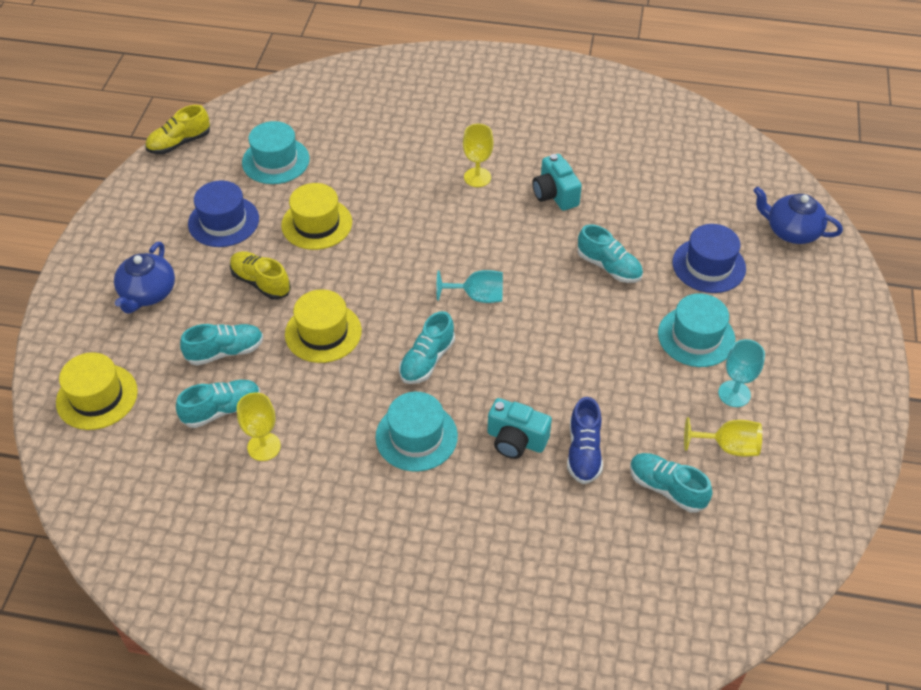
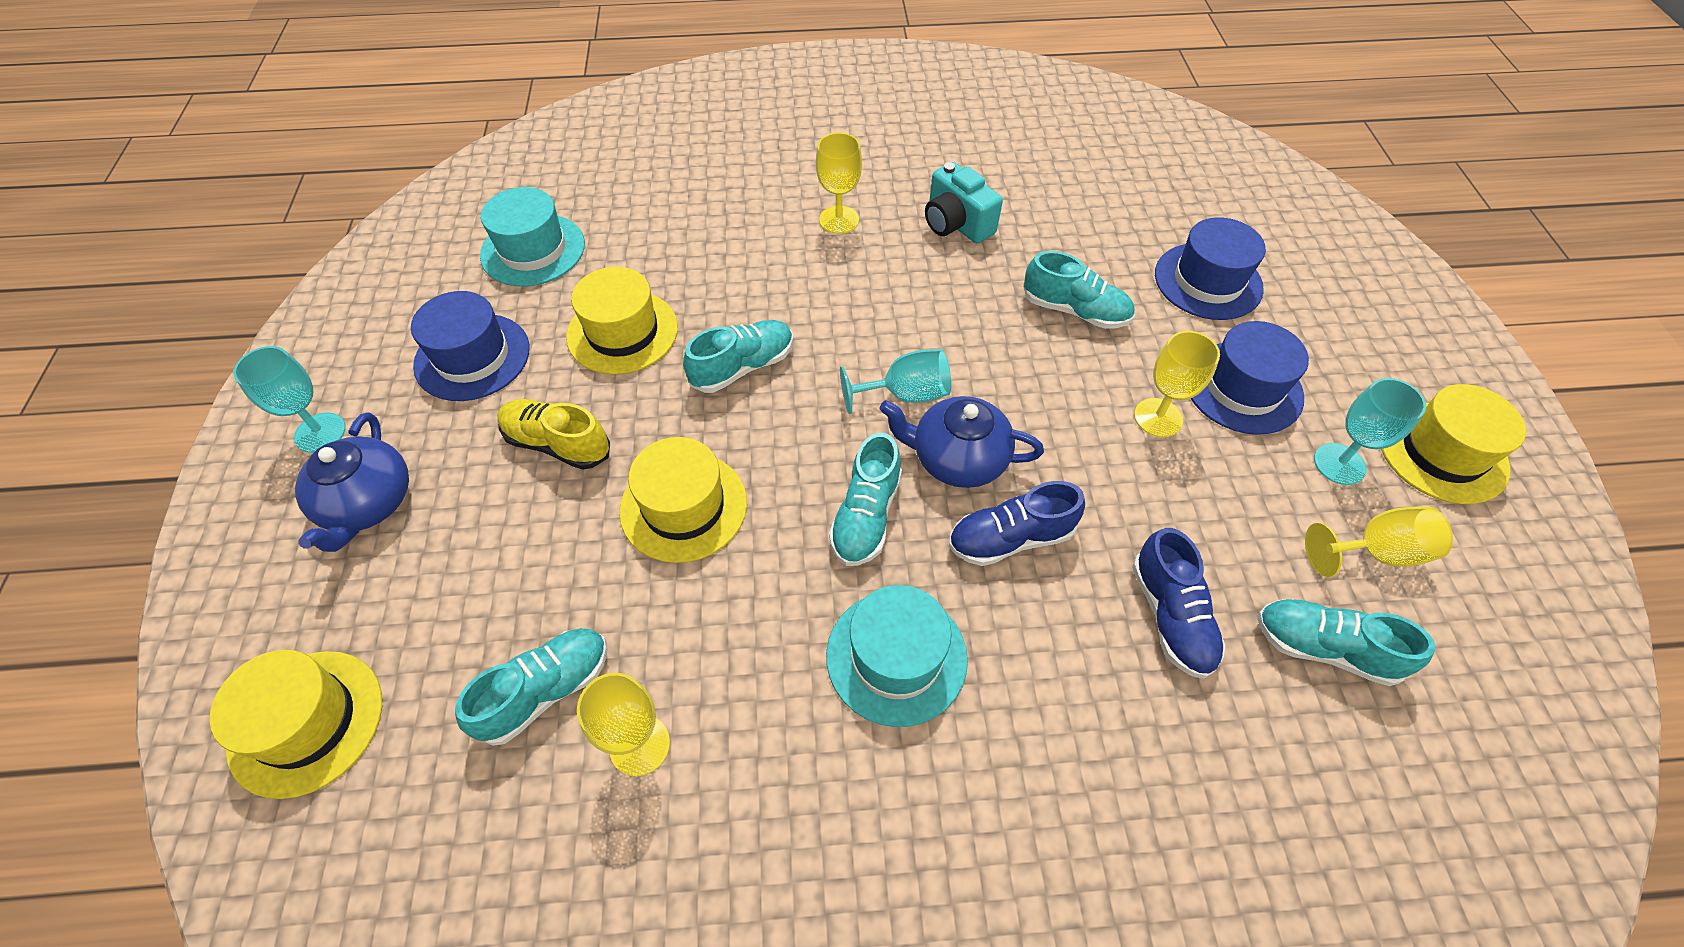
camera: 15 degrees left, 5 degrees up
yellow shoe [145,105,210,154] -> none
turquoise shoe [180,324,263,366] -> turquoise shoe moved to [683,320,793,393]
turquoise camera [487,398,552,459] -> none
turquoise hat [658,293,735,367] -> blue hat [1191,321,1309,435]
blue teapot [753,187,843,244] -> blue teapot moved to [879,396,1044,488]
none -> turquoise goblet [233,346,346,453]
none -> blue shoe [949,481,1085,566]
none -> yellow goblet [1134,331,1220,437]
none -> yellow hat [1381,384,1526,504]

